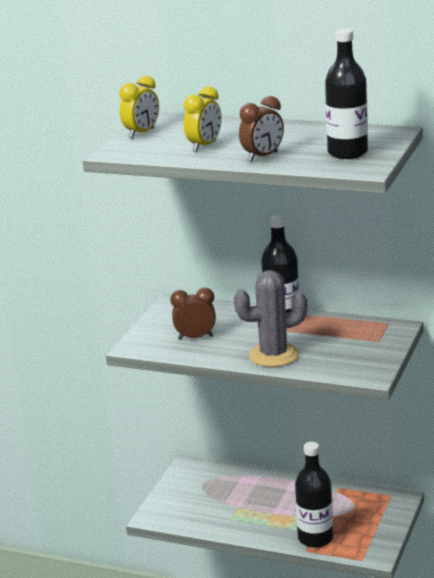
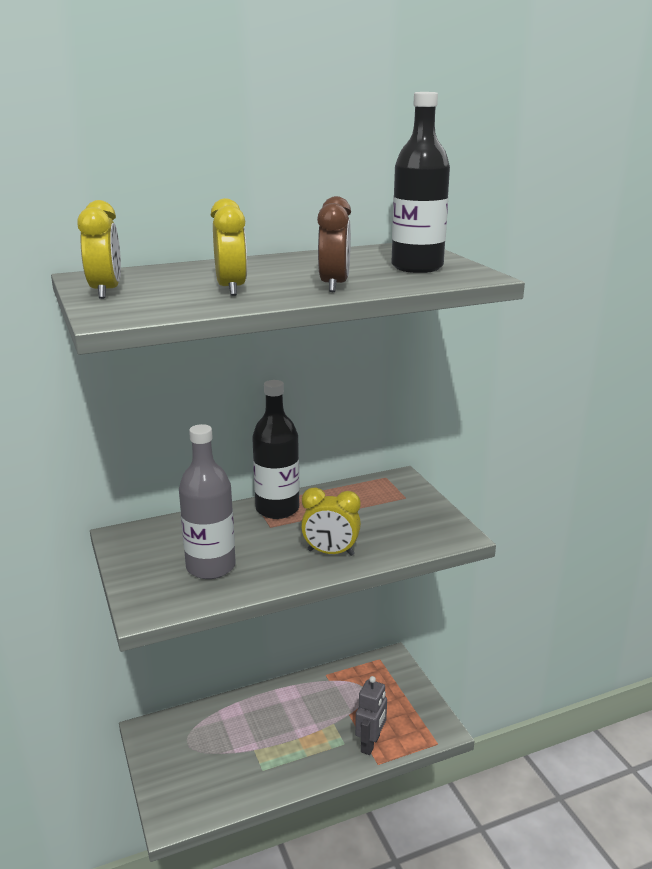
camera: 45 degrees left, 0 degrees up
brown clock [170,288,216,340] -> grey bottle [179,424,236,579]
grey cactus [234,270,307,367] -> yellow clock [301,488,361,556]
black bottle [295,442,333,548] -> grey robot [355,676,387,755]

